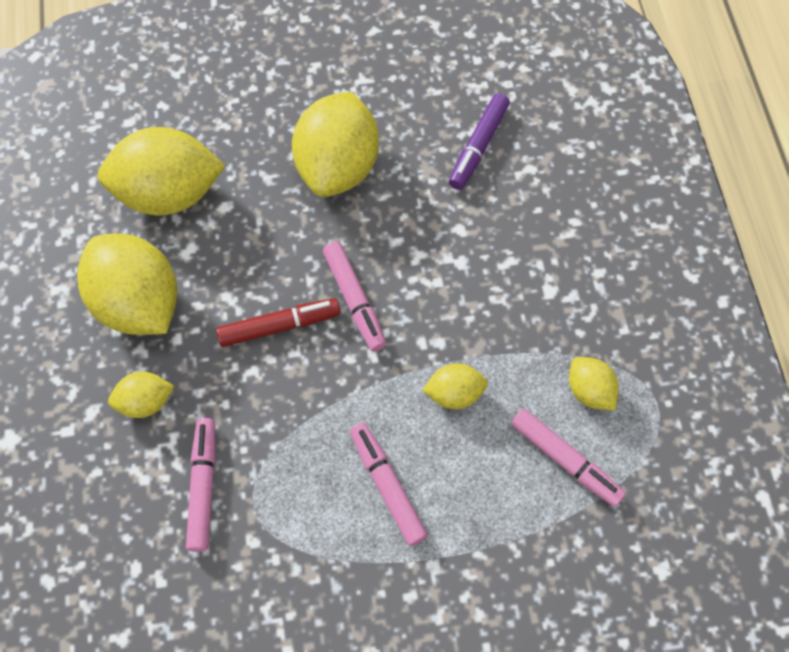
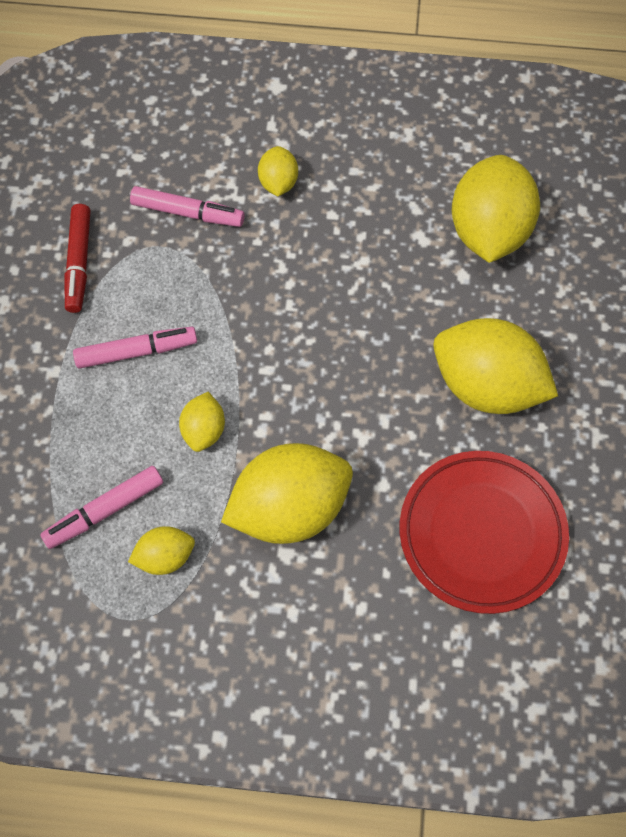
camera: 105 degrees right, 0 degrees up
yellow lemon [77,233,177,335] -> yellow lemon moved to [221,443,353,544]
red marker [216,298,340,347] -> red marker moved to [65,204,91,313]
pink marker [323,242,386,352] -> none
purple marker [449,93,510,190] -> red plate [400,451,569,614]

